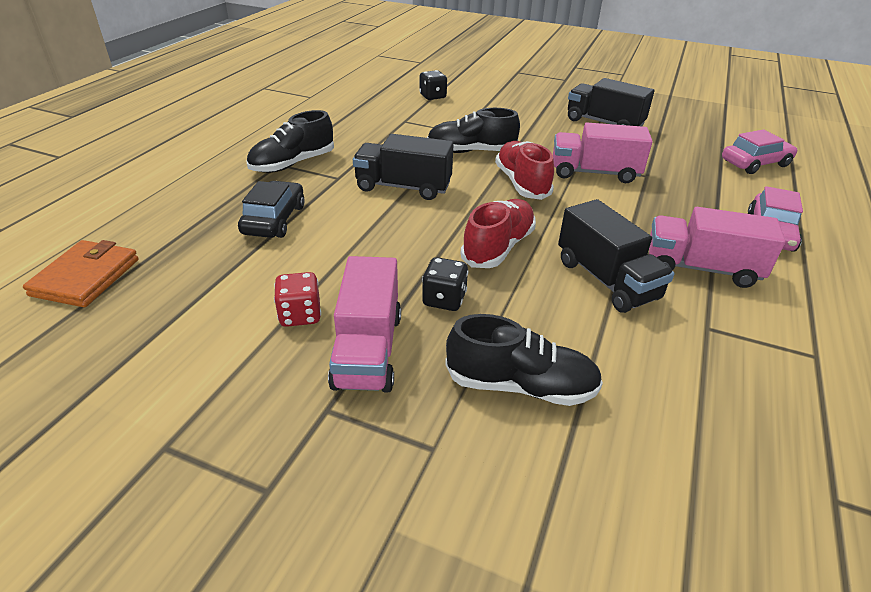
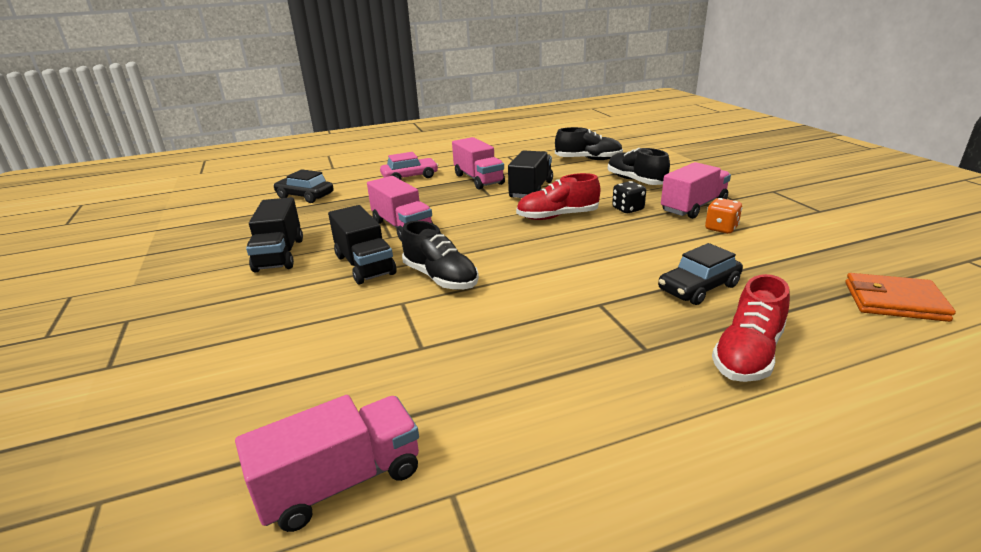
camera: 130 degrees left, 10 degrees down
orange wallet [23,240,139,307] -> orange wallet turned 45 degrees clockwise [845,273,956,322]
black shoe [246,110,334,173] -> black shoe moved to [555,127,623,160]
red dice [274,272,321,327] -> orange dice [705,198,742,234]
black truck [353,134,454,200] -> black truck moved to [328,205,397,285]
black dice [419,70,447,100] -> none
red shoe [495,141,554,200] -> red shoe moved to [712,274,790,382]
pink car [722,129,797,174] -> black car [273,169,334,203]
none -> pink truck [235,395,419,532]

